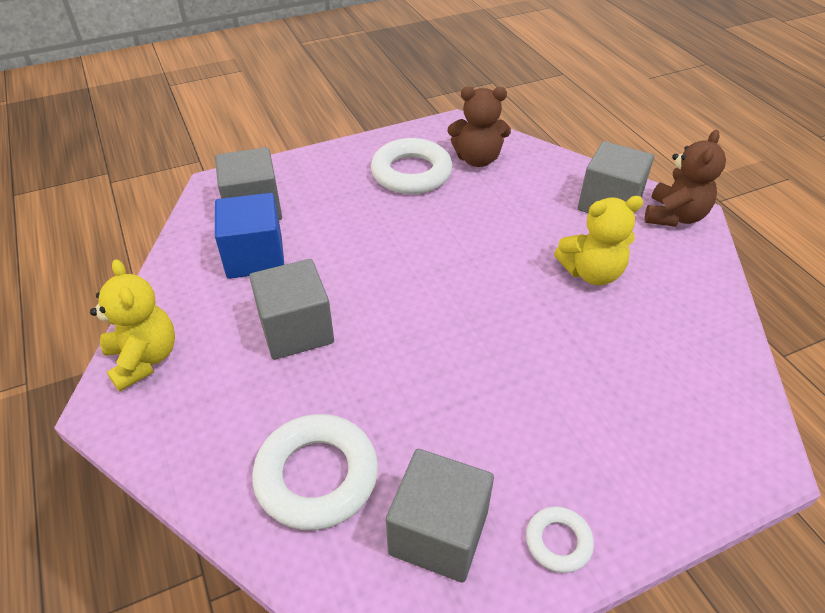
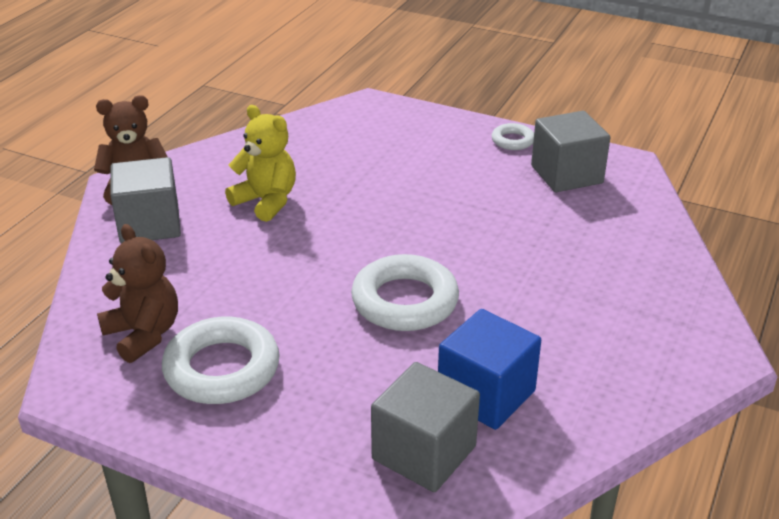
camera: 130 degrees left, 10 degrees down
yellow teddy bear [90,259,175,392] -> none
grey cube [249,259,334,360] -> none
white ring [252,414,378,530] -> white ring moved to [351,254,459,331]

